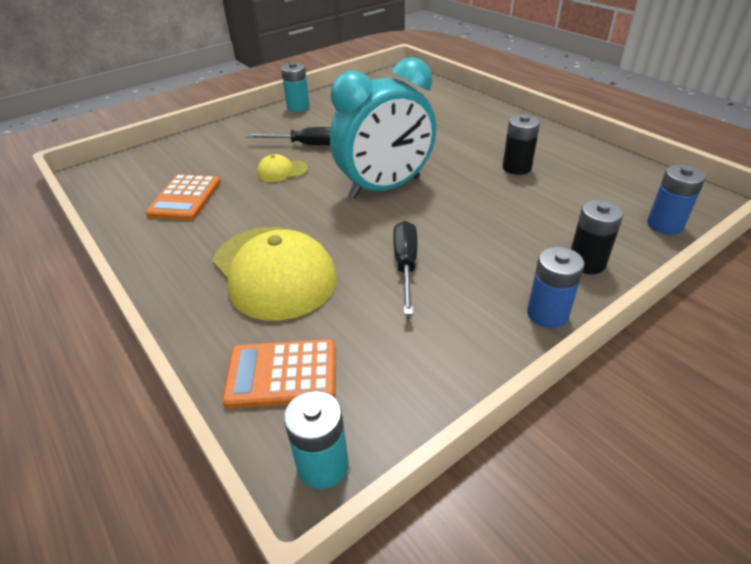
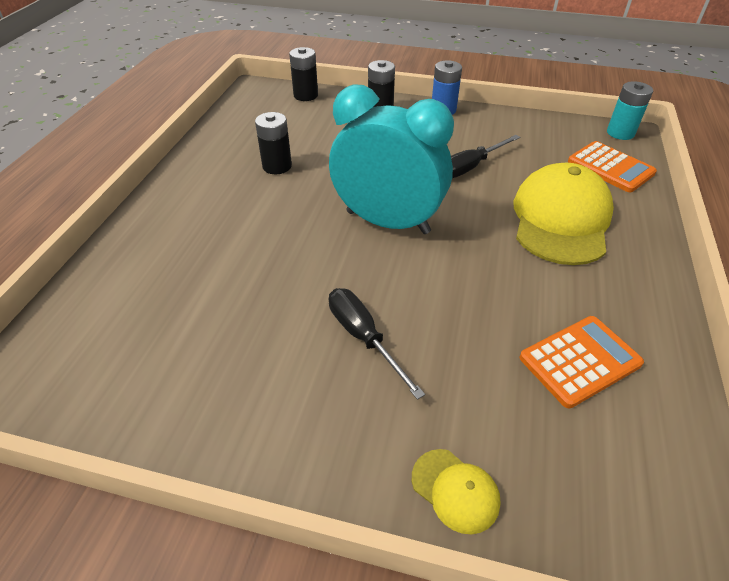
camera: 130 degrees left, 5 degrees up
yellow cap [257,154,308,182] -> yellow cap moved to [412,449,501,534]
turquoise battery [281,62,310,112] -> none
blue battery [647,164,706,235] -> black battery [289,47,318,101]

